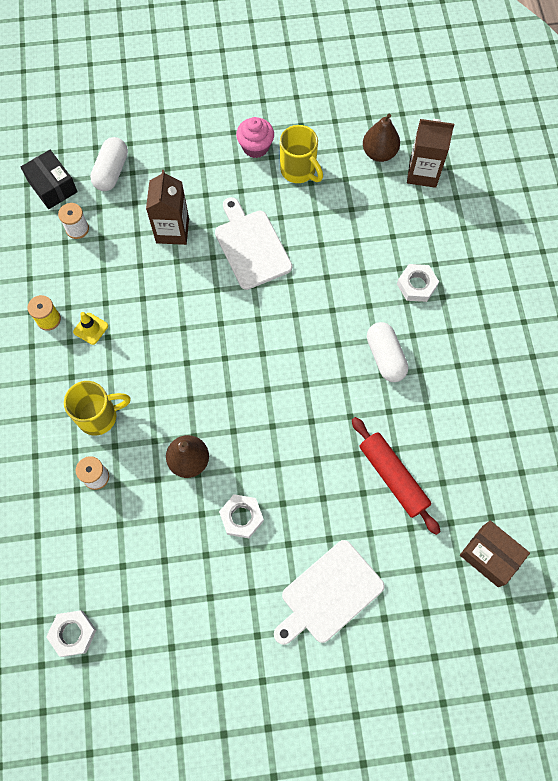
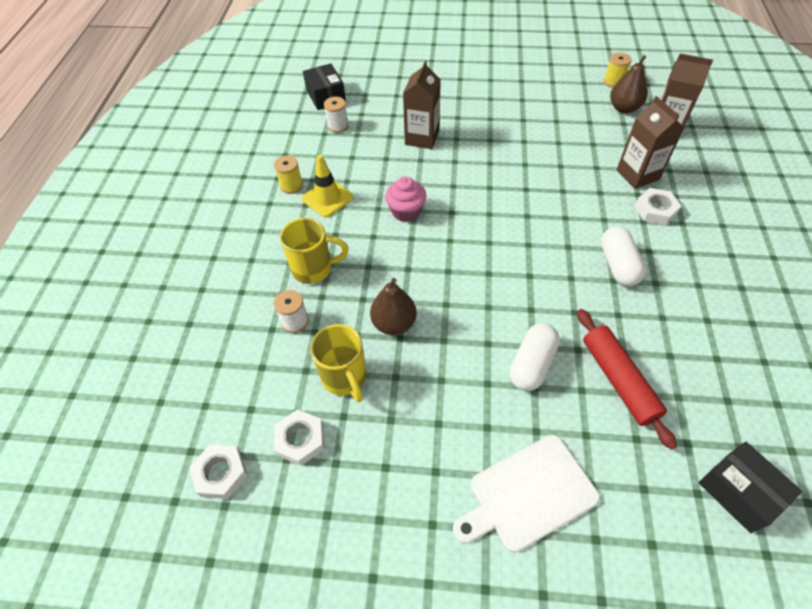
camera: 15 degrees right, 15 degrees down
yellow traffic cone [73,312,108,345] -> yellow traffic cone [302,155,354,218], size x1.53
white capsule [90,137,128,191] -> white capsule moved to [509,323,560,391]
white cutting board [215,197,292,290] -> none
white nut [219,494,264,538] -> white nut moved to [274,409,324,466]
pink cupcake [236,117,274,158] -> pink cupcake moved to [385,176,426,222]
yellow mug [280,125,323,183] -> yellow mug moved to [310,324,367,402]
brown box [460,521,530,587] -> black box [699,442,802,533]
none -> yellow spool [603,53,632,88]
none -> brown carton [617,96,684,189]

